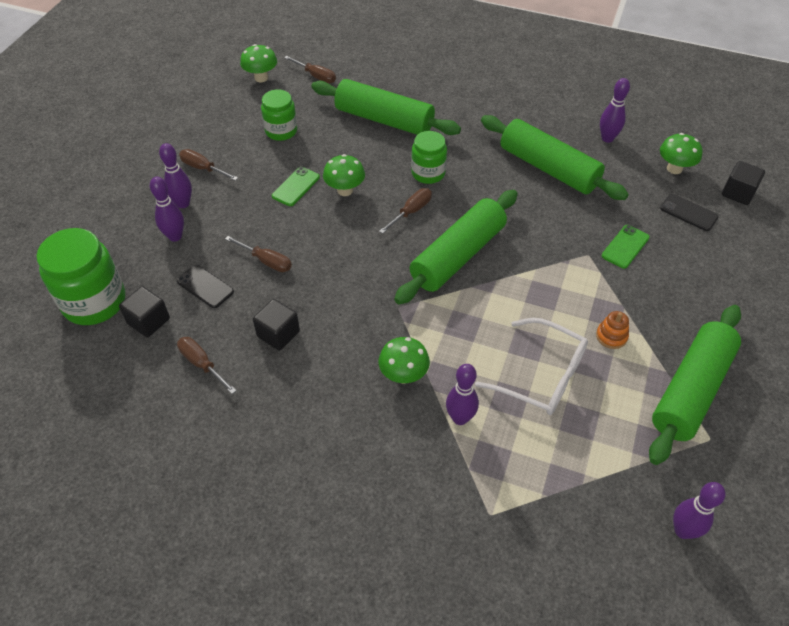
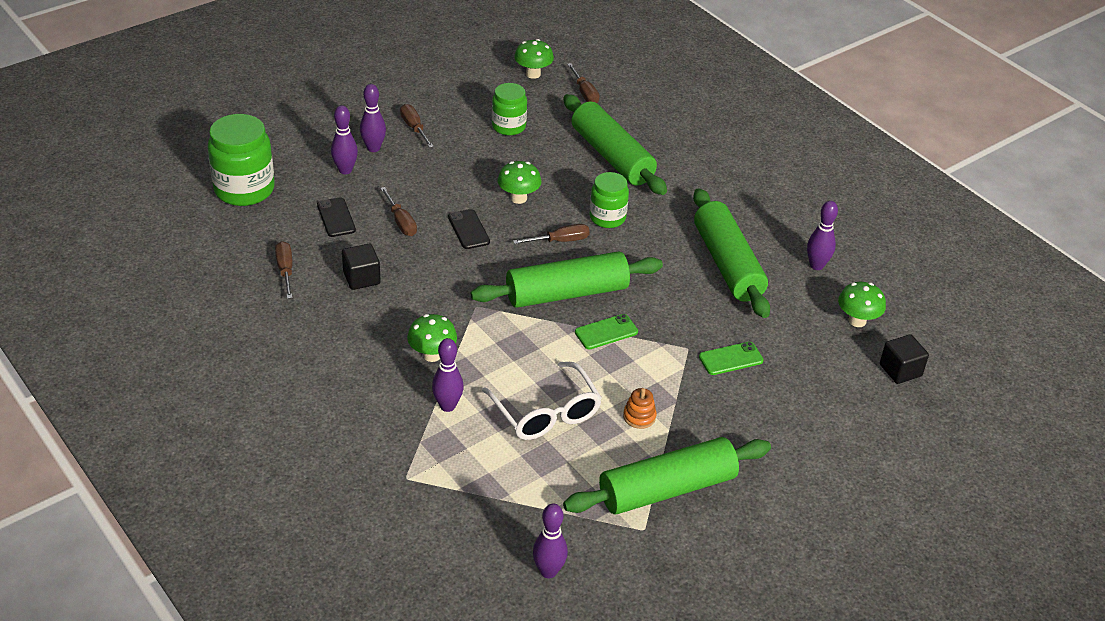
camera: 30 degrees right, 10 degrees down
black cube [119,286,170,337] -> none
green phone [272,167,320,206] -> green phone moved to [575,314,638,349]
black phone [660,194,719,231] -> black phone moved to [448,209,490,249]

